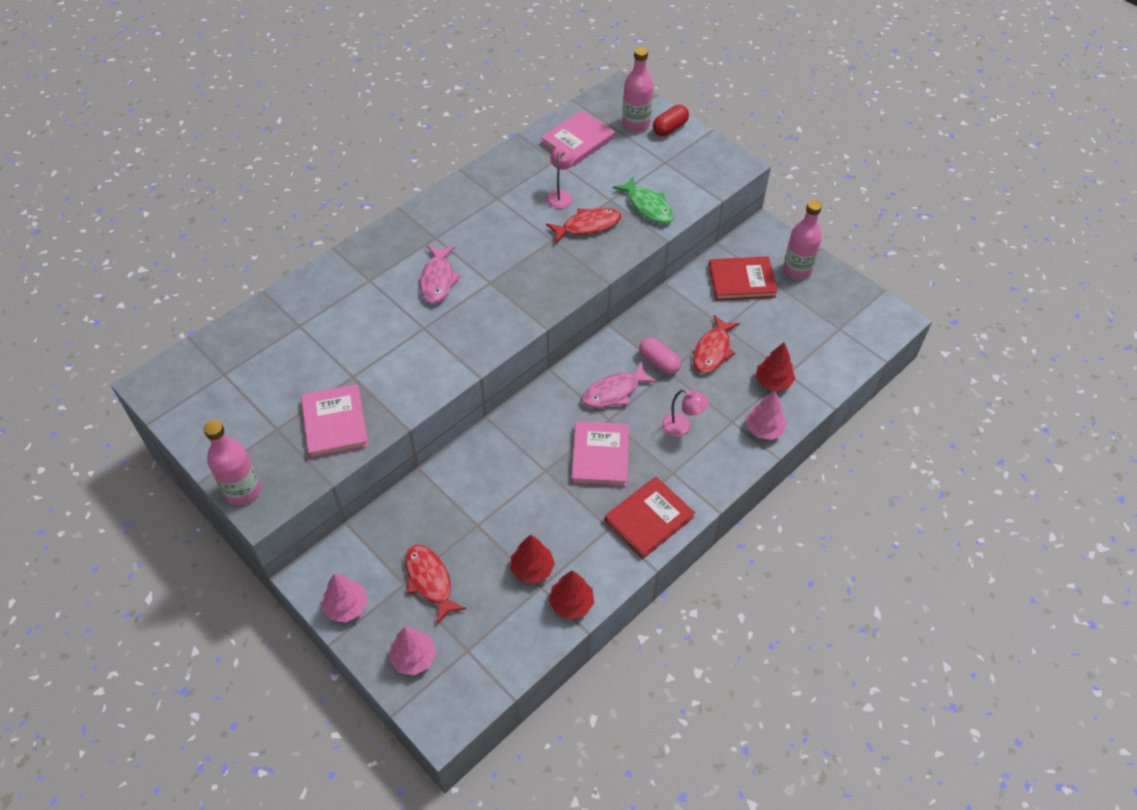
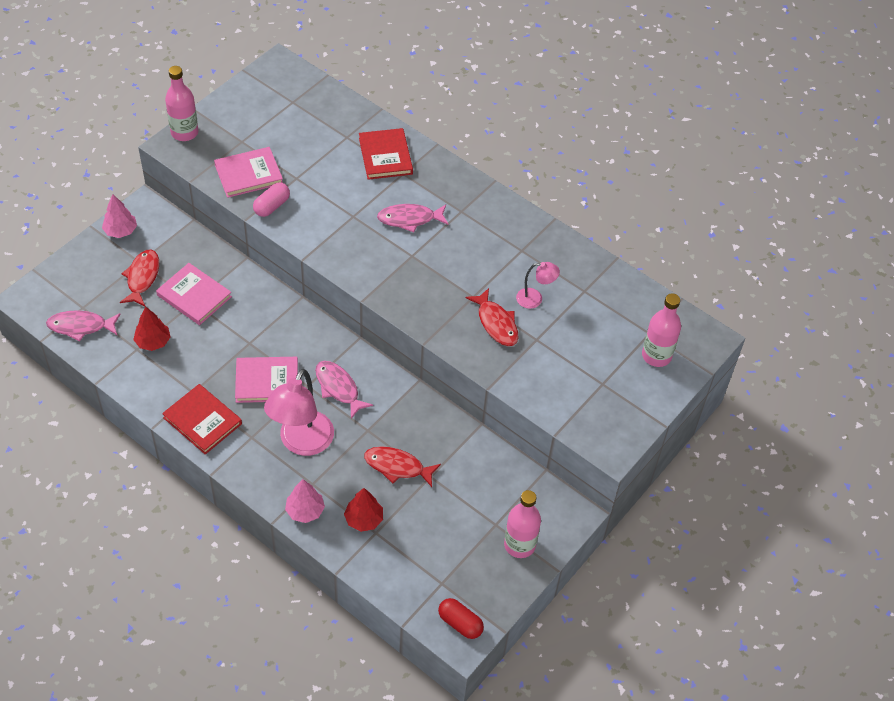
camera: 80 degrees right, 0 degrees up
pink tree [389,627,436,676] -> none
red fish [405,544,466,624] -> red fish turned 45 degrees counterclockwise [120,249,159,306]
pink book [541,110,615,166] -> pink book moved to [156,263,232,325]
red tree [549,571,594,619] -> none
green fish [613,177,674,224] -> none
pink capsule [639,338,681,375] -> pink capsule moved to [253,182,290,217]
red capsule [653,105,689,136] -> red capsule moved to [438,598,484,639]
pink lamp [662,389,709,437] -> pink lamp [264,369,334,456], size x2.00
red book [709,256,777,301] -> red book moved to [359,128,413,180]
none -> pink fish [46,310,121,341]

